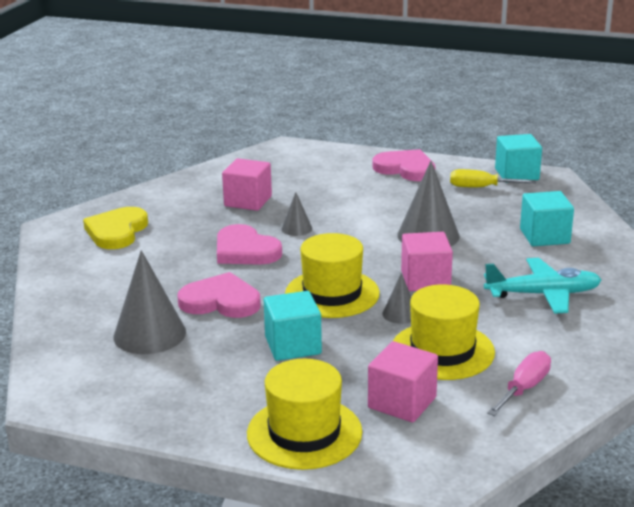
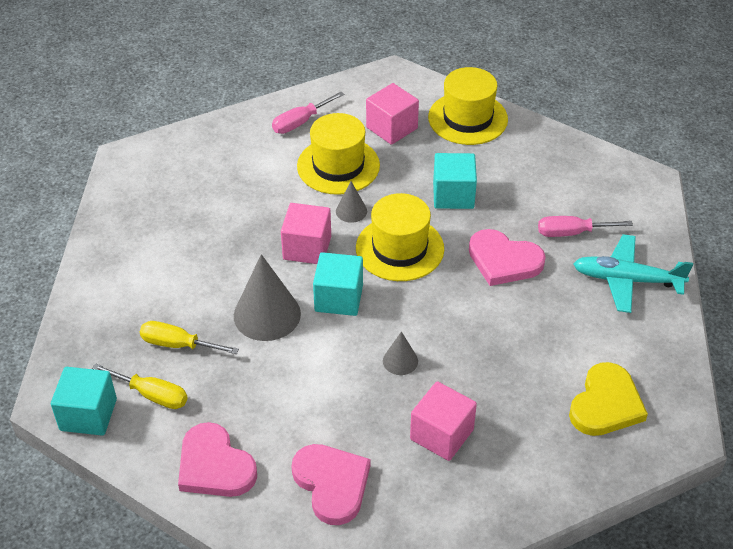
camera: 165 degrees left, 20 degrees up
grey cone [114,250,186,354] -> pink screwdriver [538,216,633,237]
pink heart [217,224,282,265] -> pink heart moved to [291,444,370,525]
turquoise plane [484,258,601,314] -> turquoise plane moved to [573,234,693,313]
turquoise cube [520,191,574,246] -> turquoise cube moved to [313,252,363,316]
none -> yellow screwdriver [140,321,239,354]

